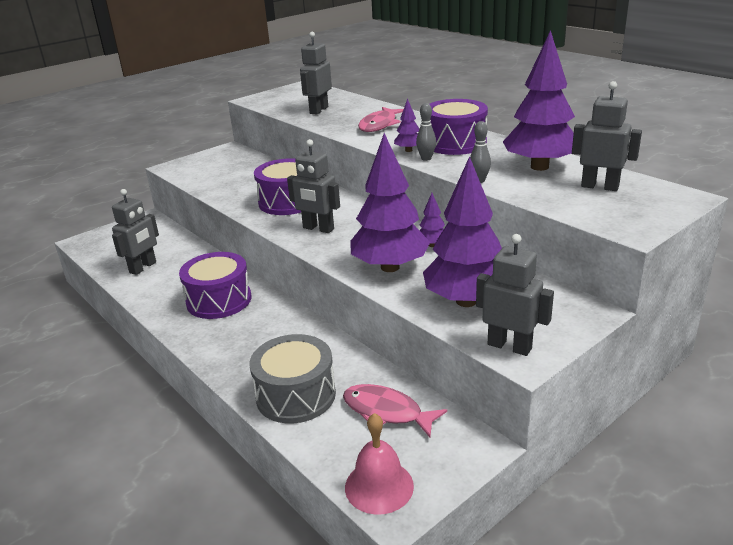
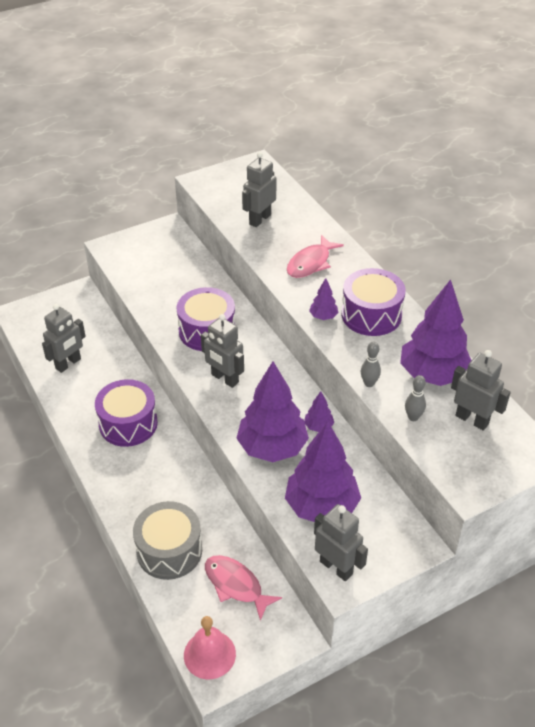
camera: 10 degrees right, 15 degrees up
grey bowling pin [416,103,436,161] -> grey bowling pin moved to [405,375,426,421]

